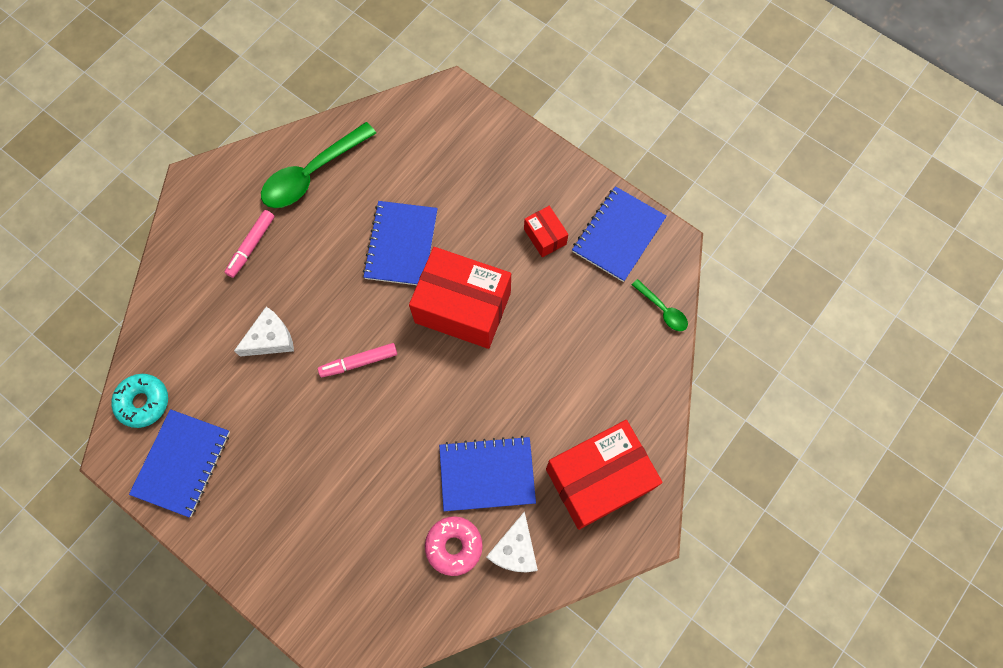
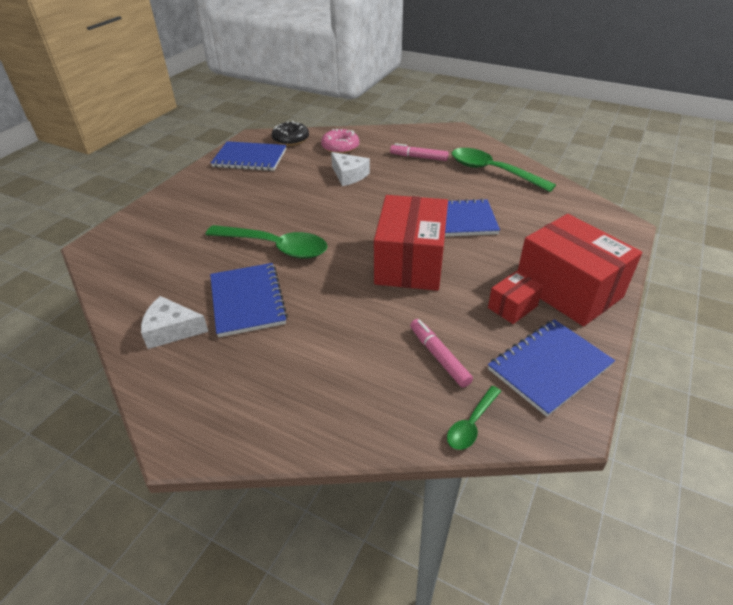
camera: 80 degrees right, 30 degrees down
turquoise donut [111,374,168,428] -> black donut [272,121,309,146]
pink marker [318,343,397,377] -> pink marker moved to [410,319,473,388]
pink donut [425,516,483,576] -> pink donut moved to [321,129,359,154]
red box [546,420,663,530] -> red box moved to [518,214,642,326]
blue notebook [572,186,667,282] -> blue notebook turned 60 degrees counterclockwise [488,319,615,417]
none -> green spoon [206,225,328,259]

